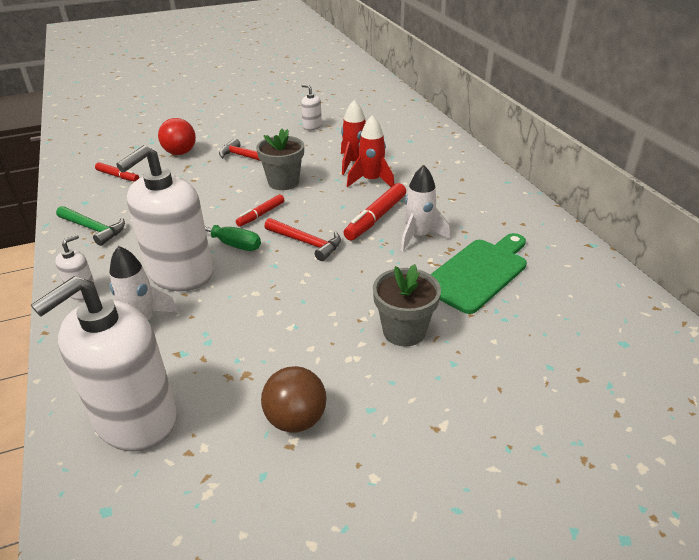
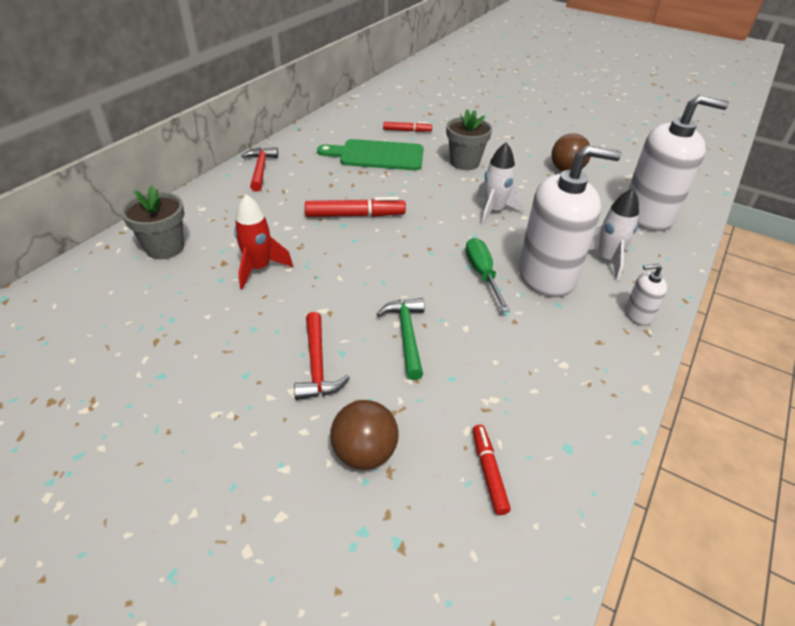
camera: 130 degrees left, 5 degrees up
green hammer [56,206,125,246] -> green hammer moved to [377,298,425,380]
red ball [158,118,196,155] -> brown ball [330,400,399,470]
red marker [236,194,284,227] -> red marker moved to [383,122,432,132]
grey flower pot [256,128,304,190] -> grey flower pot moved to [121,185,185,259]
red hammer [265,218,341,261] -> red hammer moved to [242,147,278,192]
white soap dispenser [301,84,322,130] -> none
red rocket [347,115,394,187] -> none
white rocket [401,165,450,251] -> white rocket moved to [476,143,524,226]

